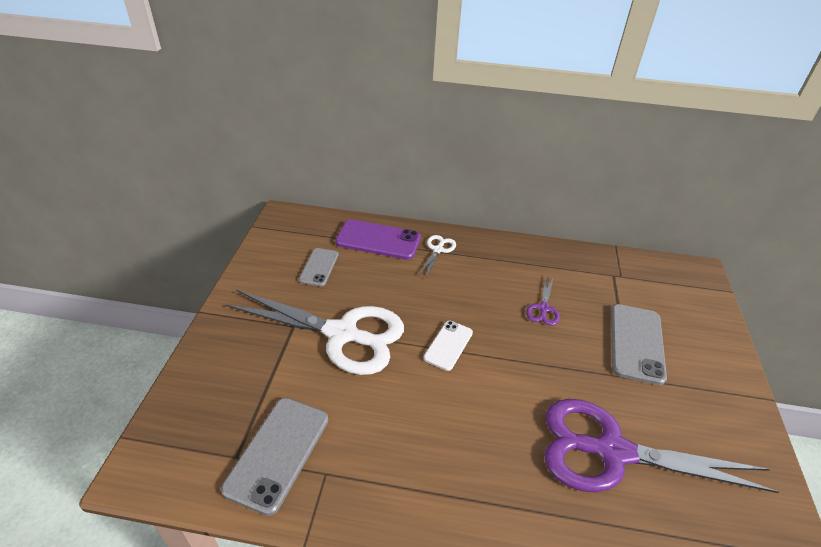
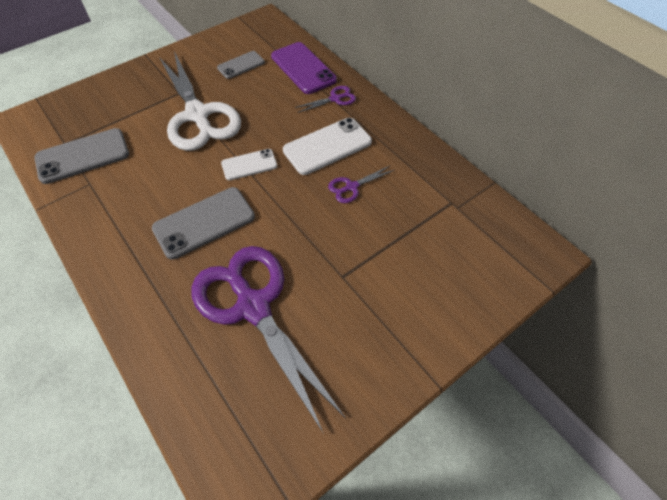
camera: 45 degrees right, 15 degrees up
white scissors [419,235,456,277] -> purple scissors [295,86,356,113]
grey phone [611,304,667,385] -> grey phone moved to [152,187,255,259]
none -> white phone [283,118,372,175]

